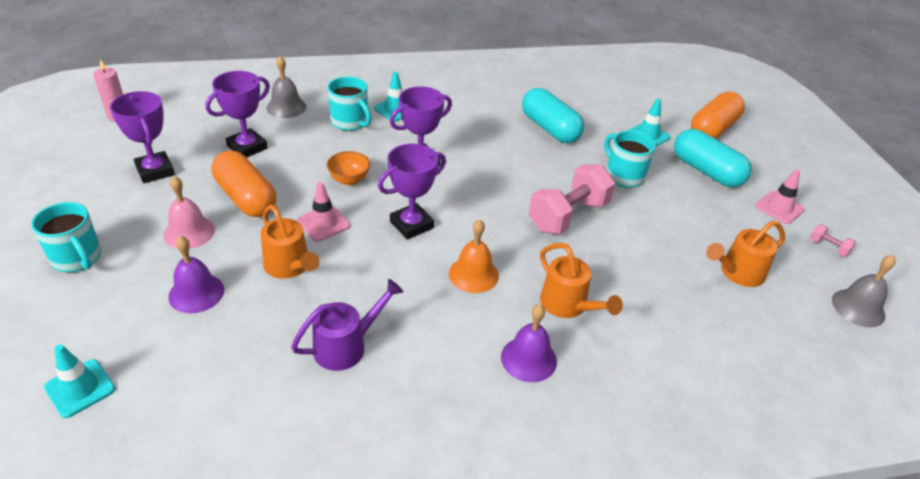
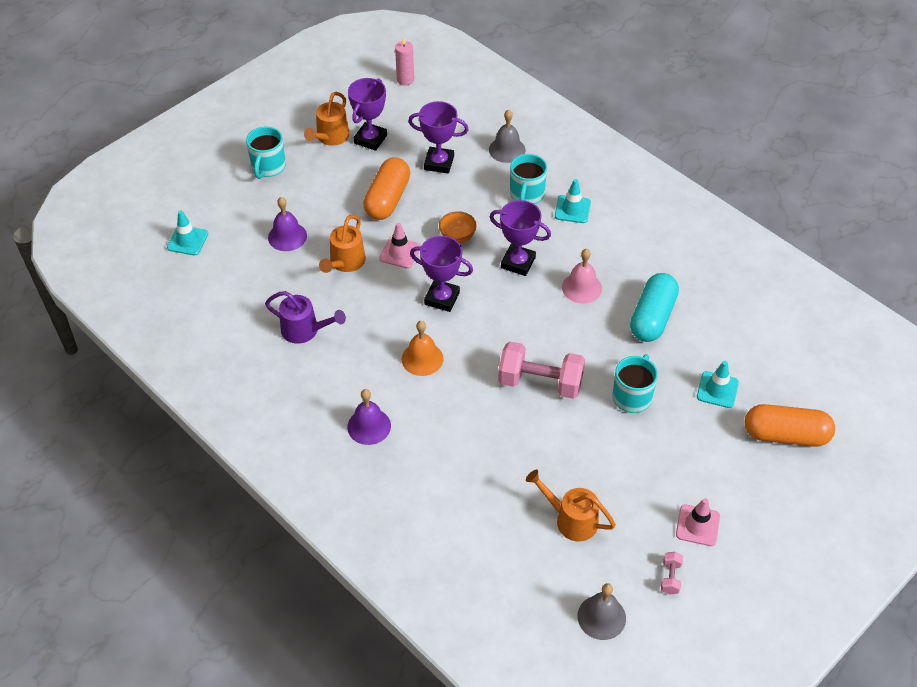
camera: 60 degrees right, 10 degrees up
pink bell [163,176,215,249] -> pink bell moved to [562,249,602,303]
orange watering can [540,243,623,318] -> orange watering can moved to [304,92,350,146]
turquoise capsule [674,129,752,187] -> none

